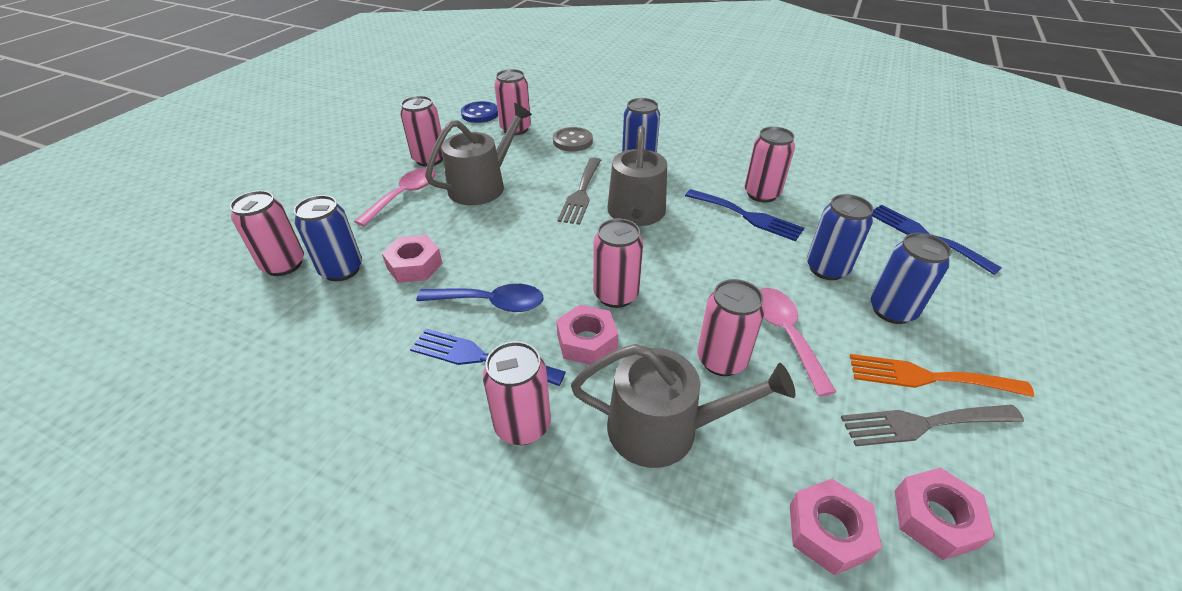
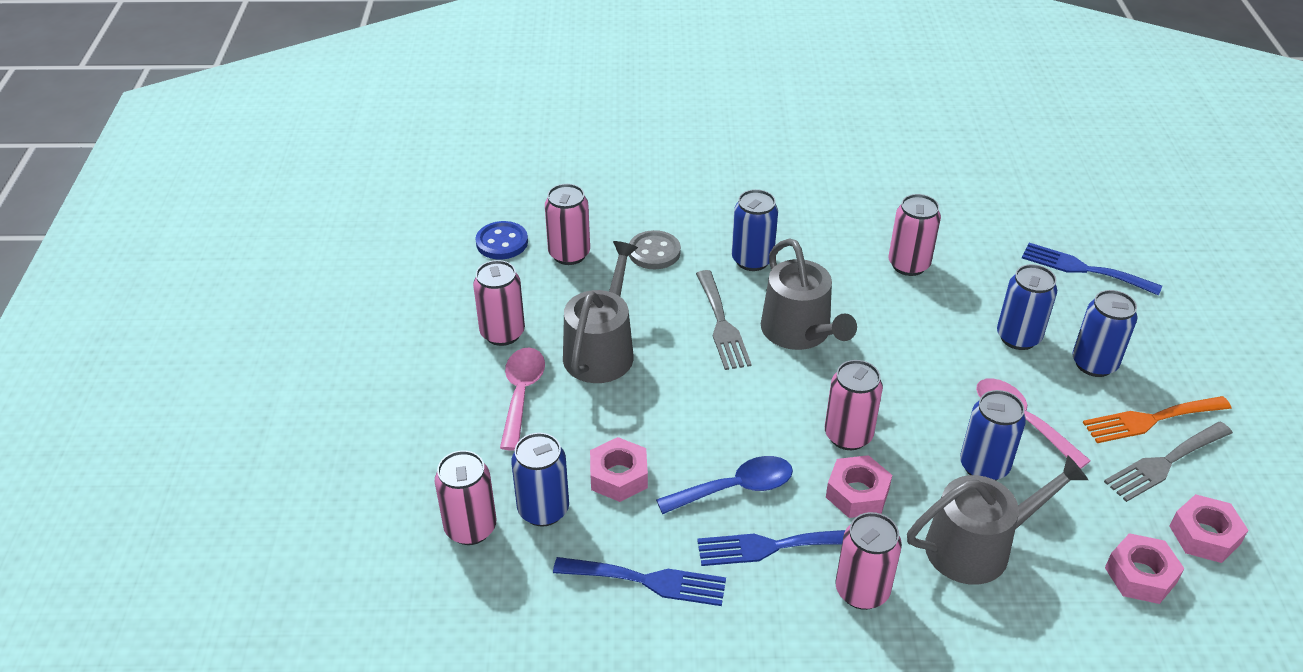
camera: 25 degrees left, 0 degrees up
blue fork [685,189,804,241] -> blue fork moved to [553,557,726,606]
pink can [697,279,765,376] -> blue can [960,390,1026,480]

